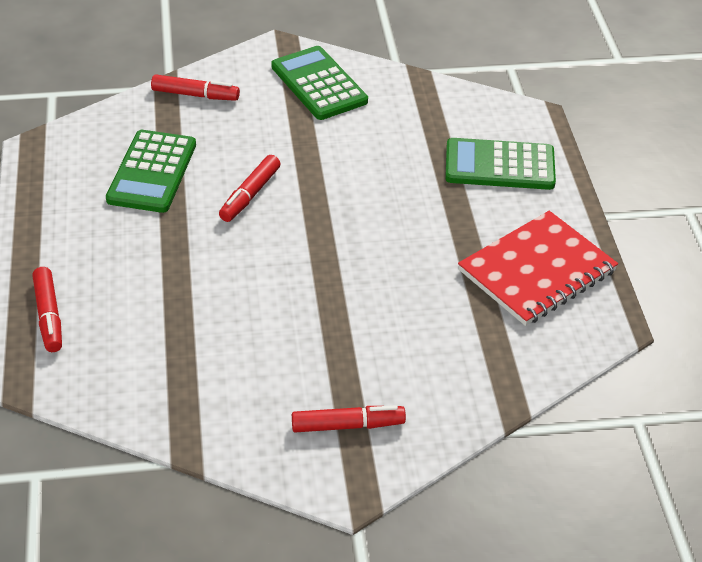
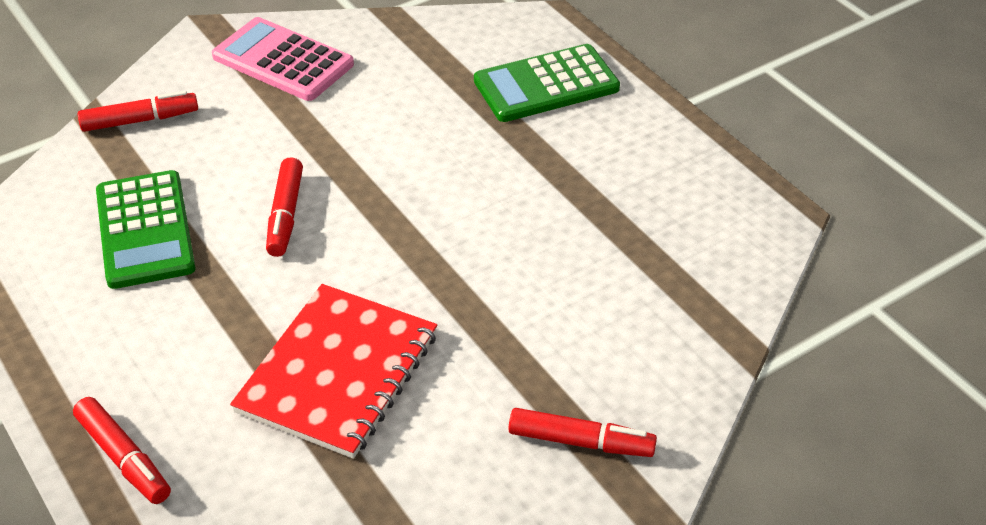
camera: 25 degrees left, 0 degrees up
green calculator [271,46,368,120] -> pink calculator [212,17,354,101]
red marker [292,405,406,432] -> red marker turned 45 degrees clockwise [508,408,657,457]
red notebook [458,211,618,326] -> red notebook moved to [230,284,438,459]

